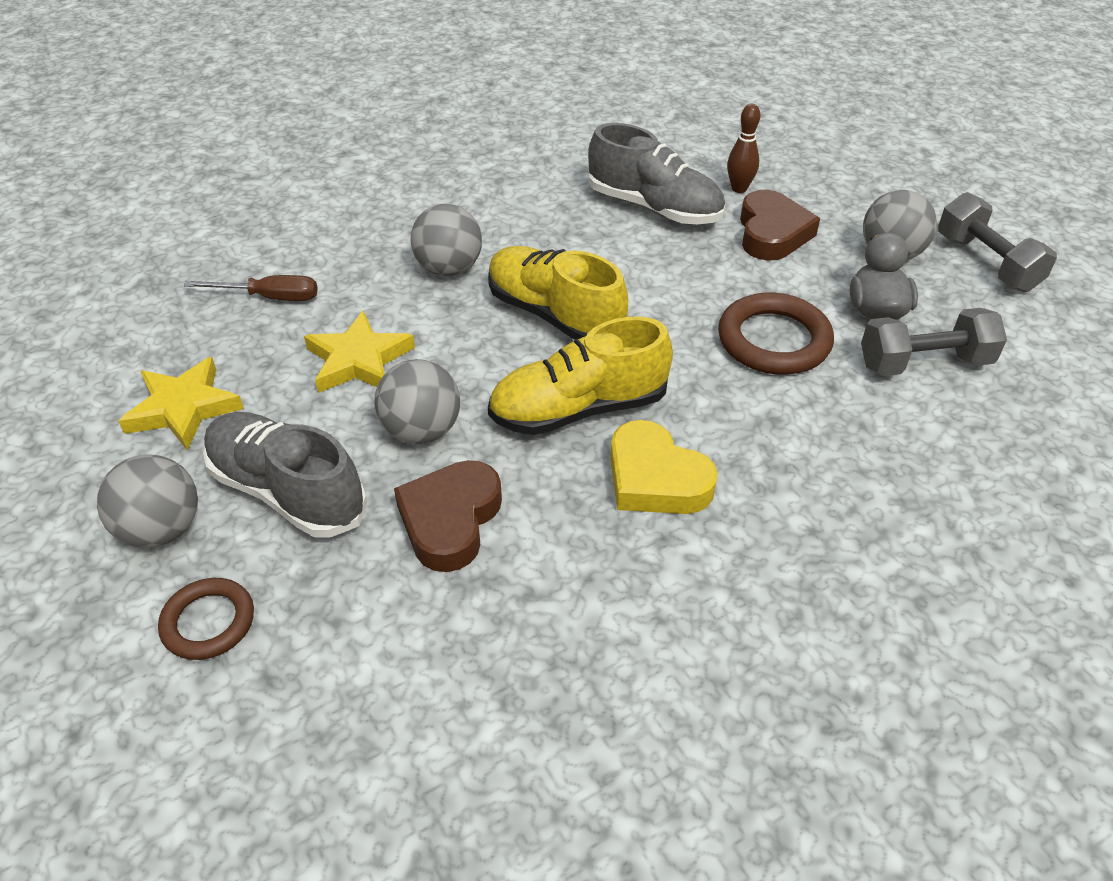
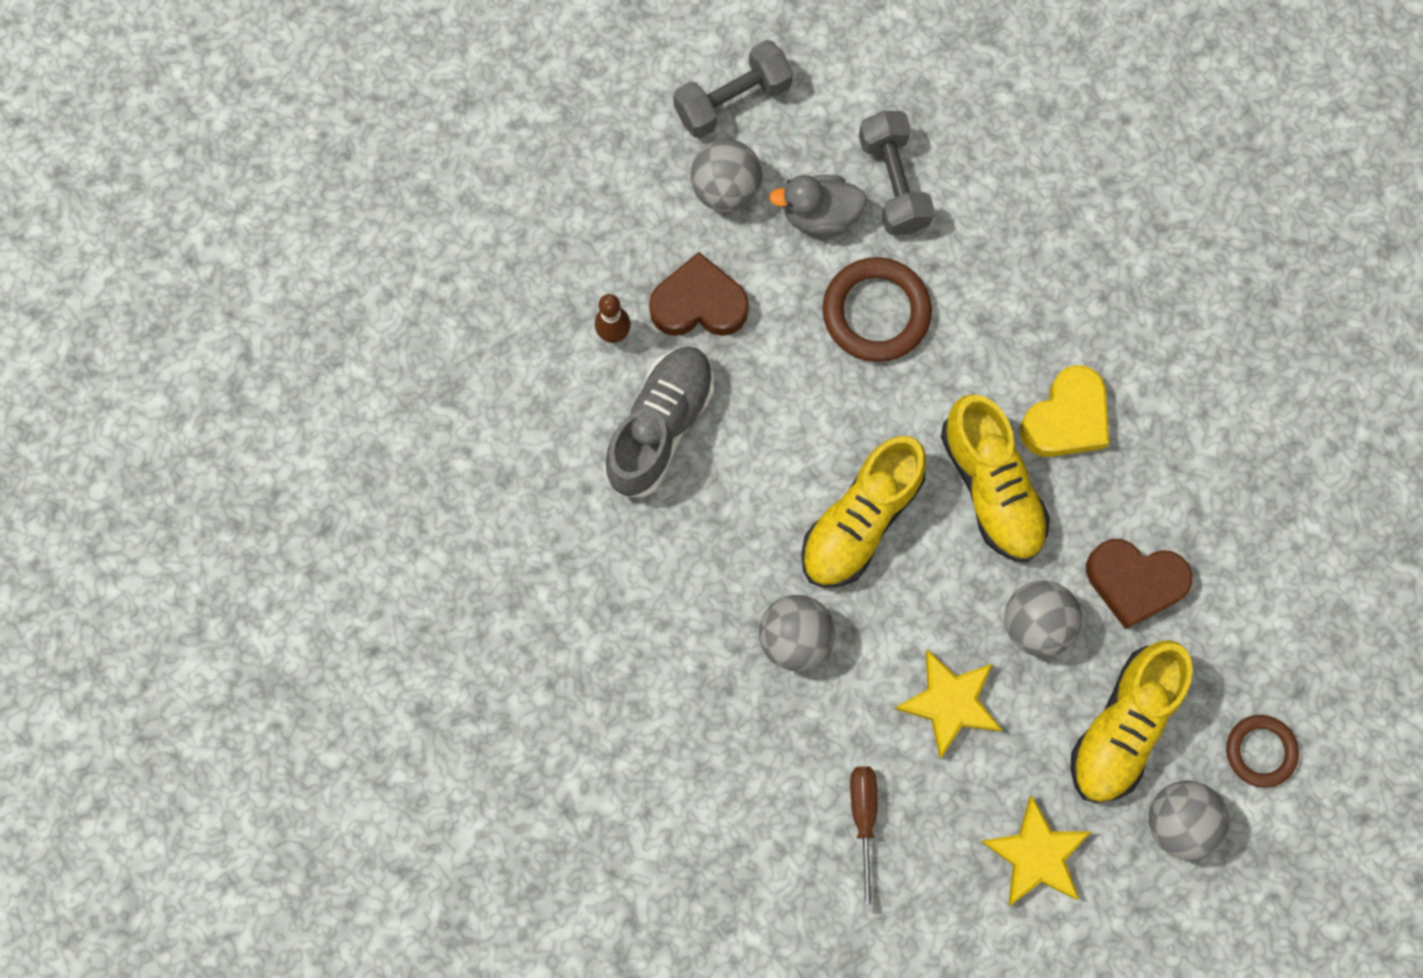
camera: 95 degrees left, 30 degrees up
grey shoe [203,412,367,538] -> yellow shoe [1071,640,1193,803]

